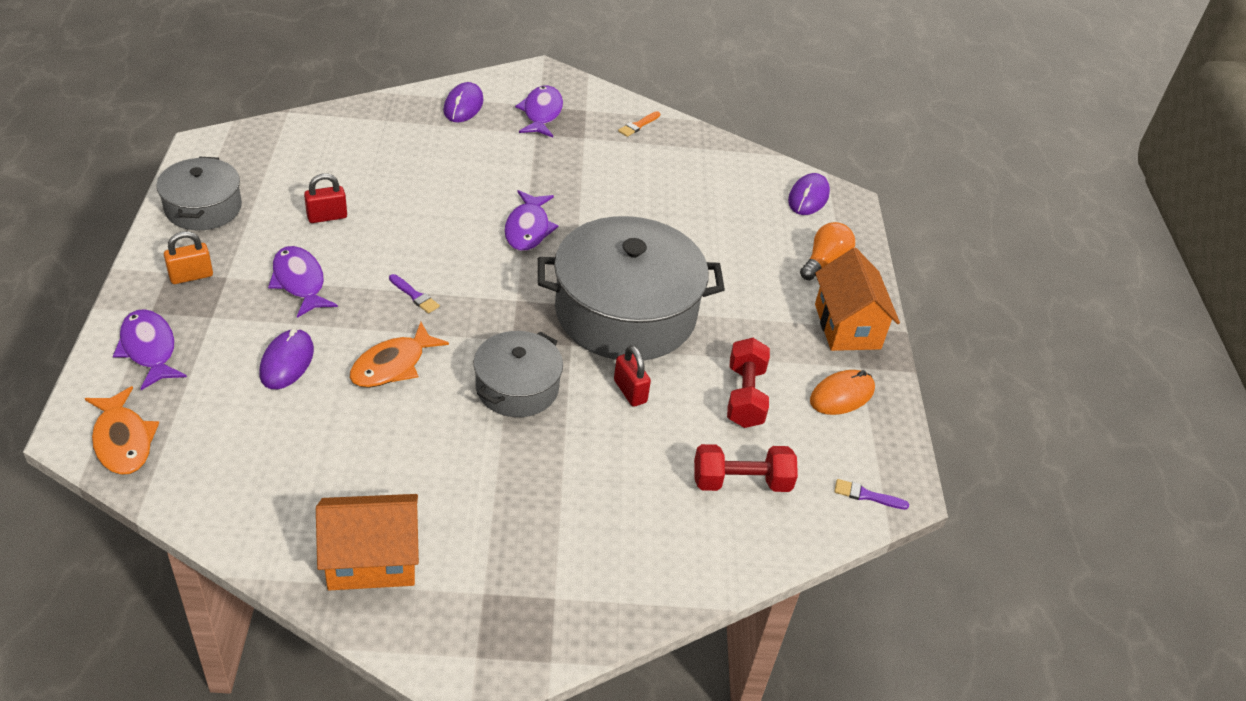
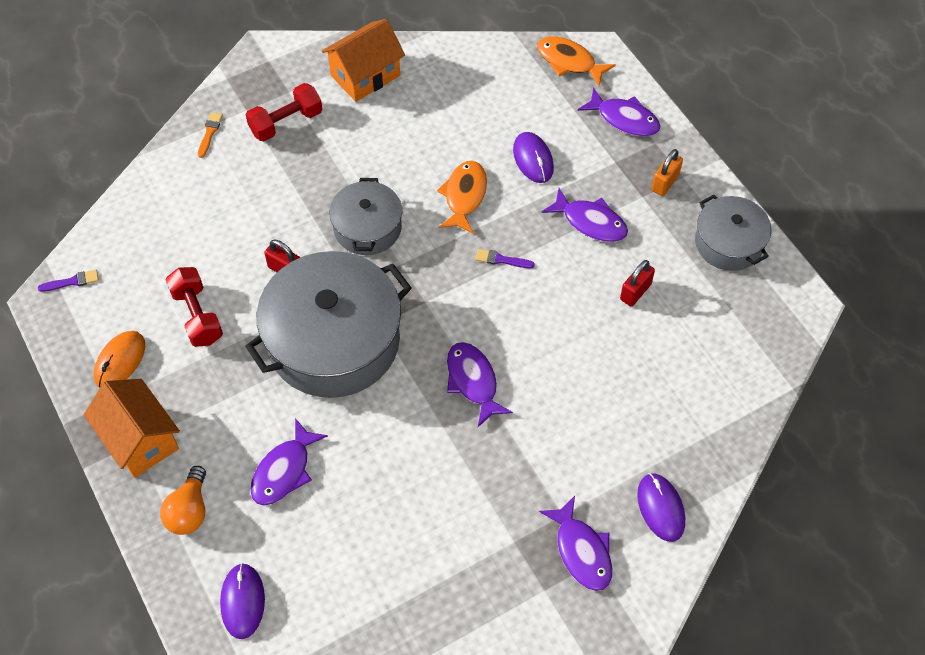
camera: 155 degrees right, 15 degrees up
orange brush [618,111,660,137] -> orange brush moved to [198,112,223,158]
red dumbbell [694,444,798,492] -> red dumbbell moved to [246,83,323,141]
none -> purple fish [250,418,328,506]

